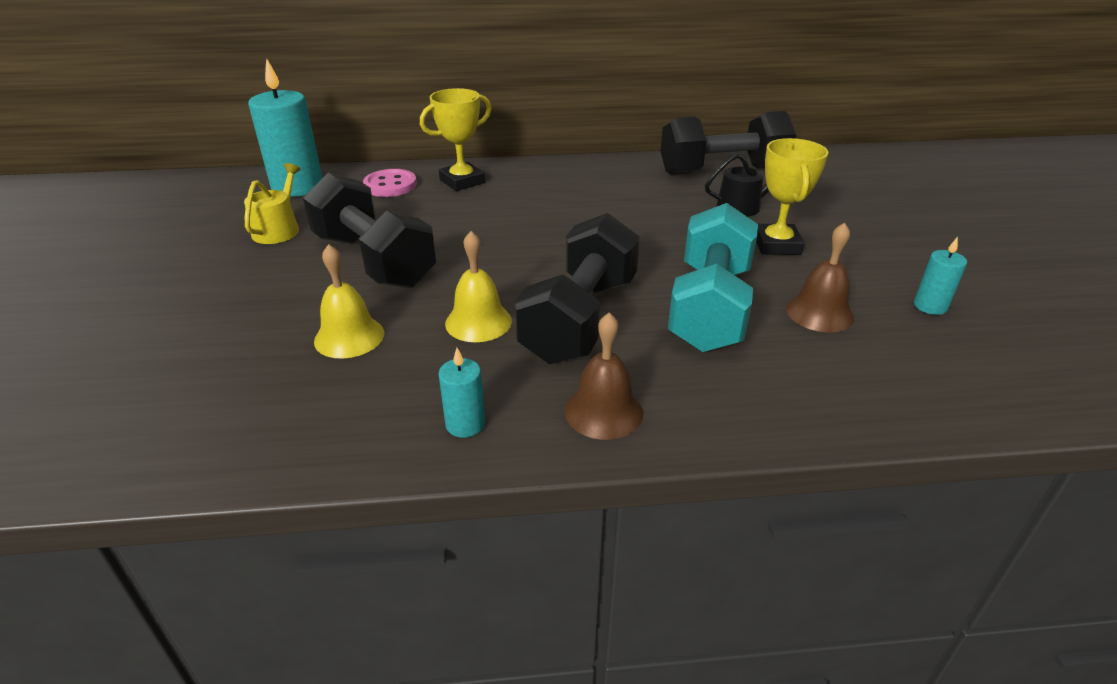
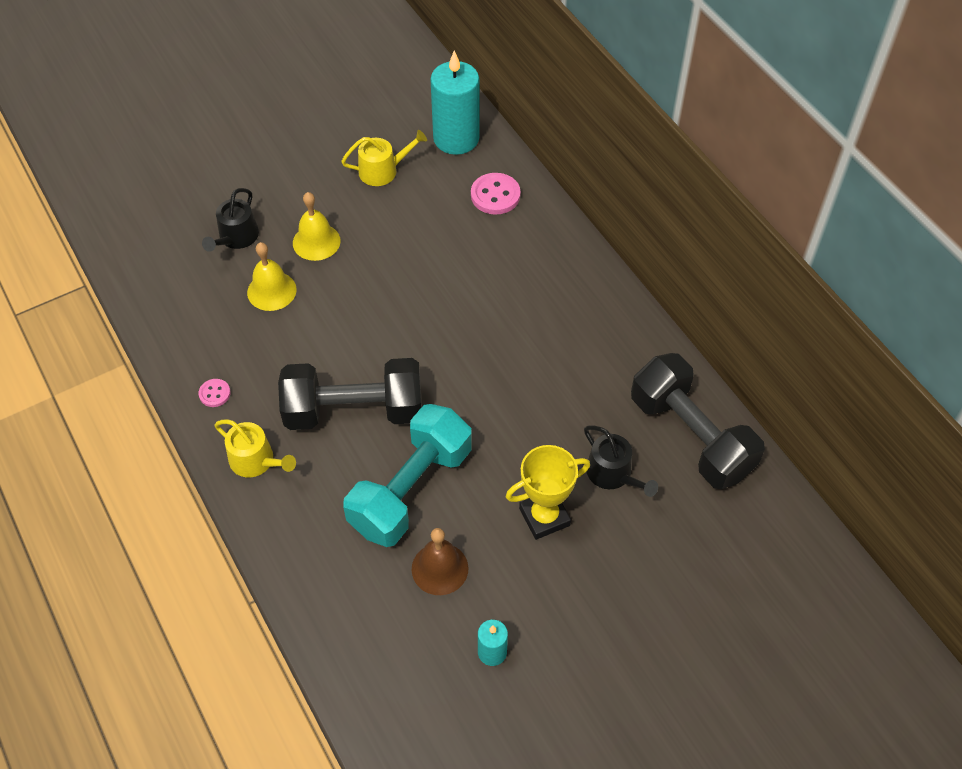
camera: 65 degrees right, 20 degrees up
black dumbbell [303,172,436,288] -> none
yellow trophy [420,88,492,191] -> none
turquoise candle [439,348,485,438] -> pink button [198,379,231,407]
yellow bell [445,231,512,342] -> yellow bell moved to [293,192,341,261]
brown bell [565,313,643,440] -> yellow watering can [214,419,296,477]
turquoise dumbbell [668,203,758,352] -> turquoise dumbbell turned 45 degrees counterclockwise [343,404,472,547]
none -> black watering can [202,188,259,252]

